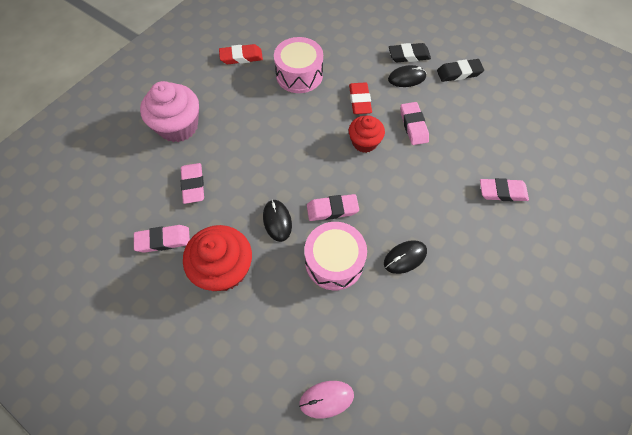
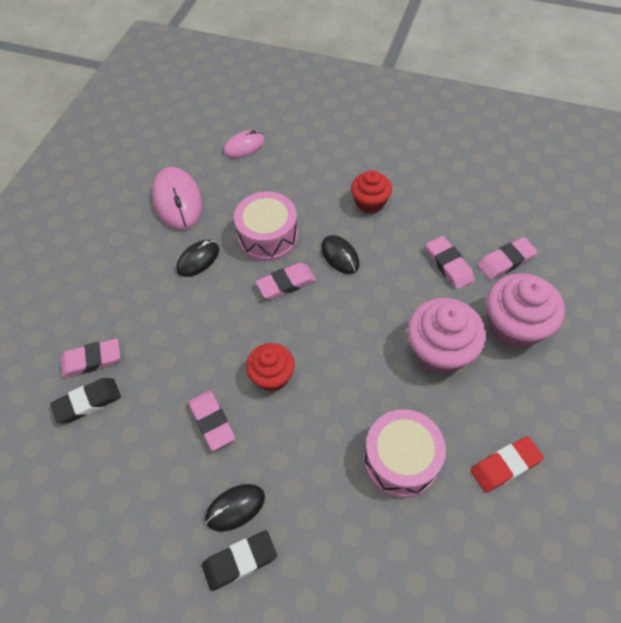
camera: 165 degrees right, 5 degrees down
pink eraser [134,225,190,253] -> pink eraser moved to [477,237,538,280]
red cupcake [183,225,252,291] -> red cupcake [351,170,392,214], size x0.63
red eraser [349,82,372,114] -> none
black eraser [437,59,484,82] -> black eraser moved to [50,378,121,423]
none -> pink mouse [152,167,202,230]
none -> pink cupcake [407,298,486,375]

